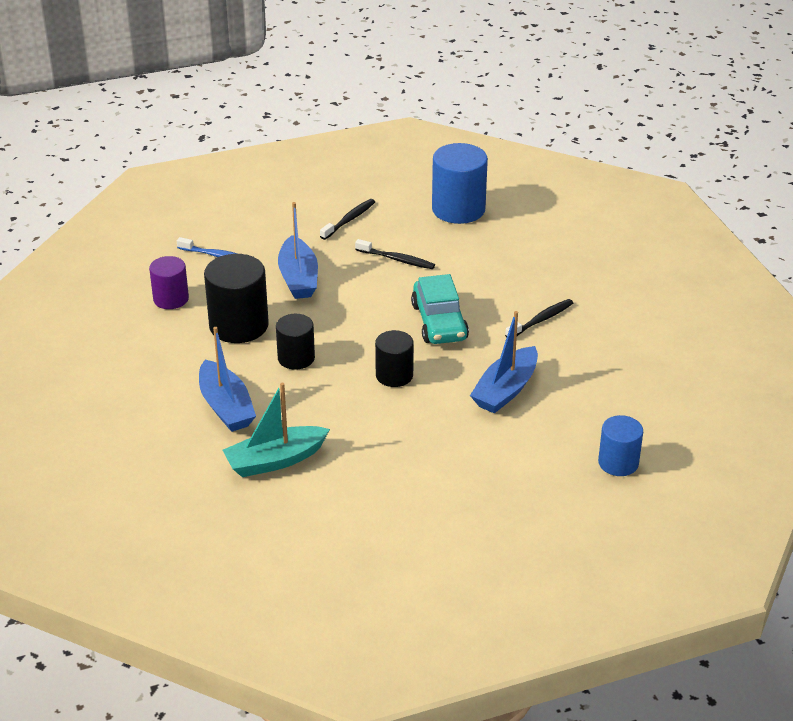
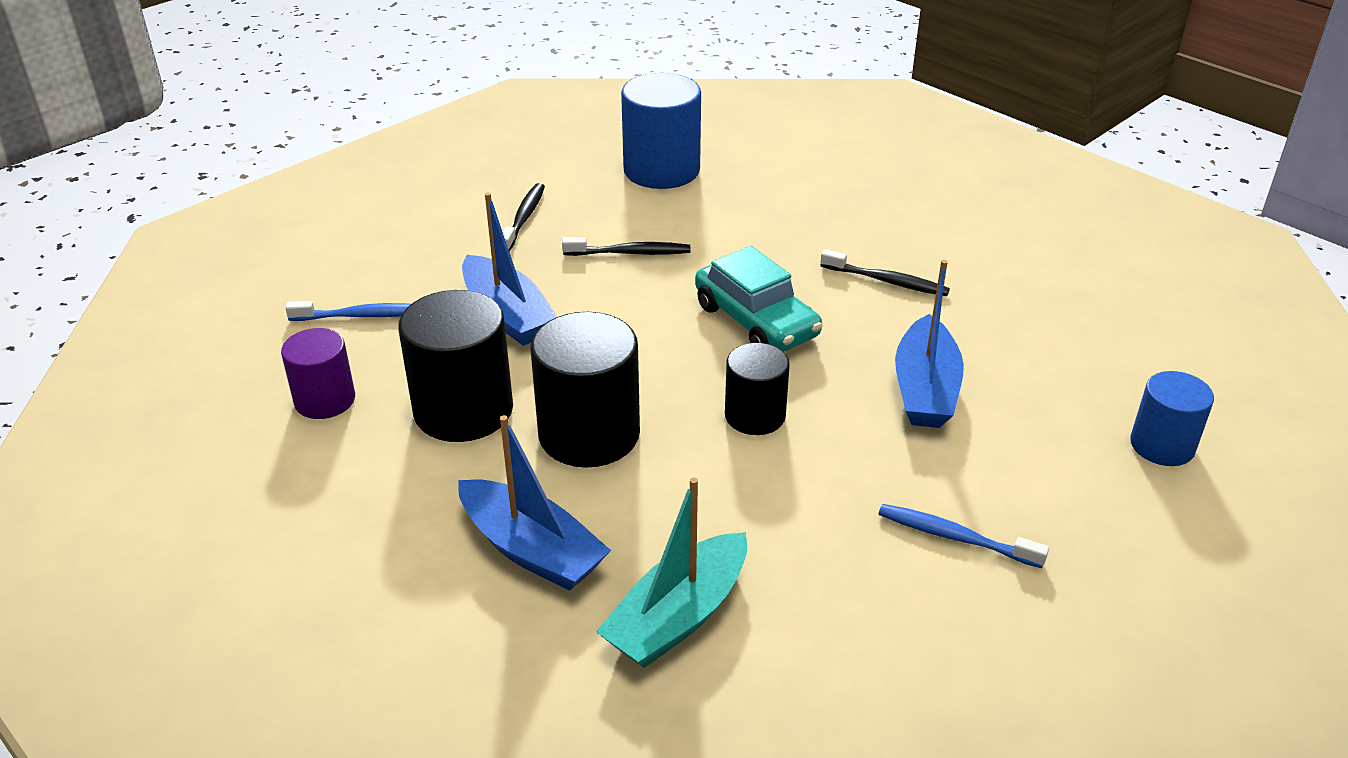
camera: 25 degrees left, 0 degrees up
black cylinder [276,314,315,370] -> black cylinder [531,312,640,468], size x1.64
black toothbrush [505,299,573,338] -> black toothbrush turned 90 degrees clockwise [820,249,950,296]
none -> blue toothbrush [879,504,1049,568]

